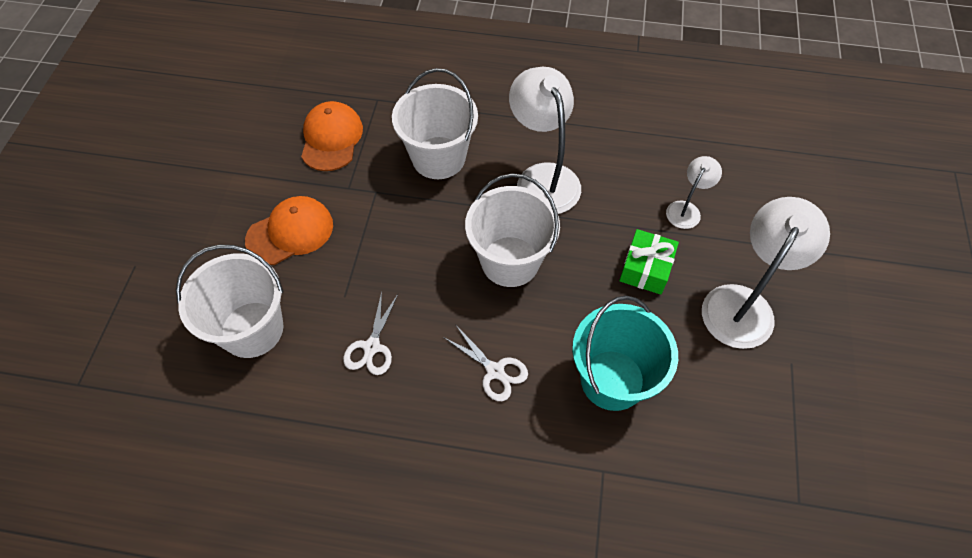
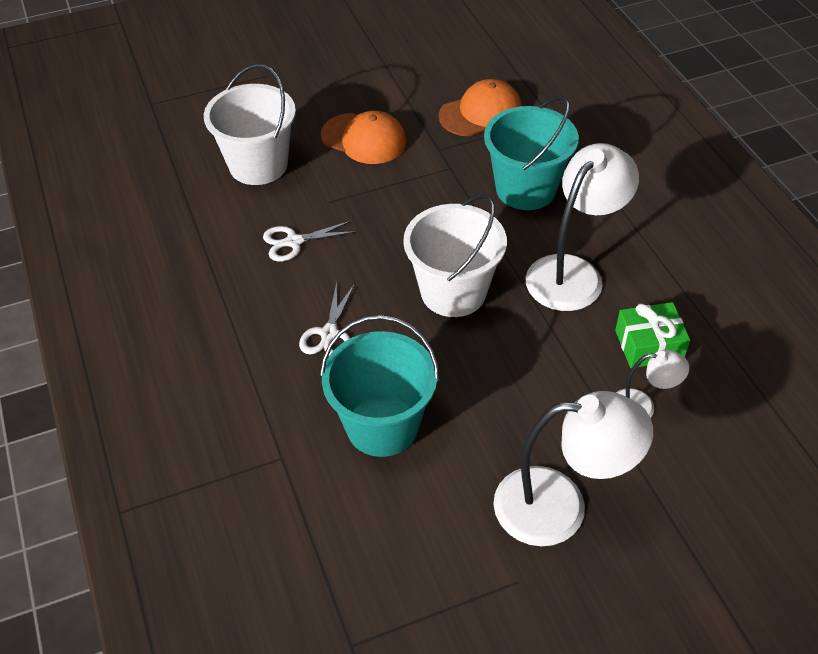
camera: 60 degrees right, 10 degrees down
white bucket [392,68,478,179] -> turquoise bucket [484,96,579,210]
green gift [619,229,679,295] -> green gift moved to [615,302,690,368]

